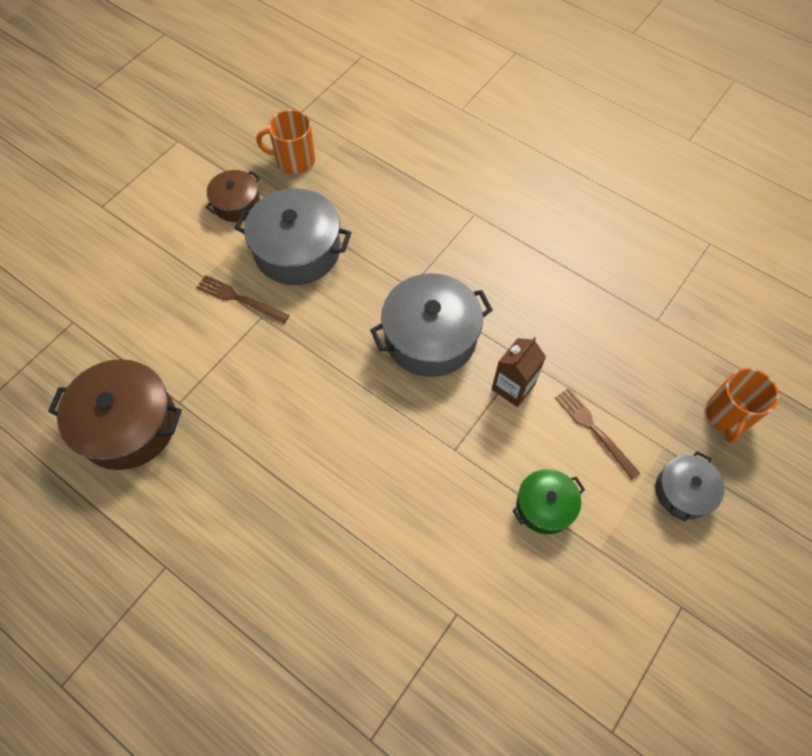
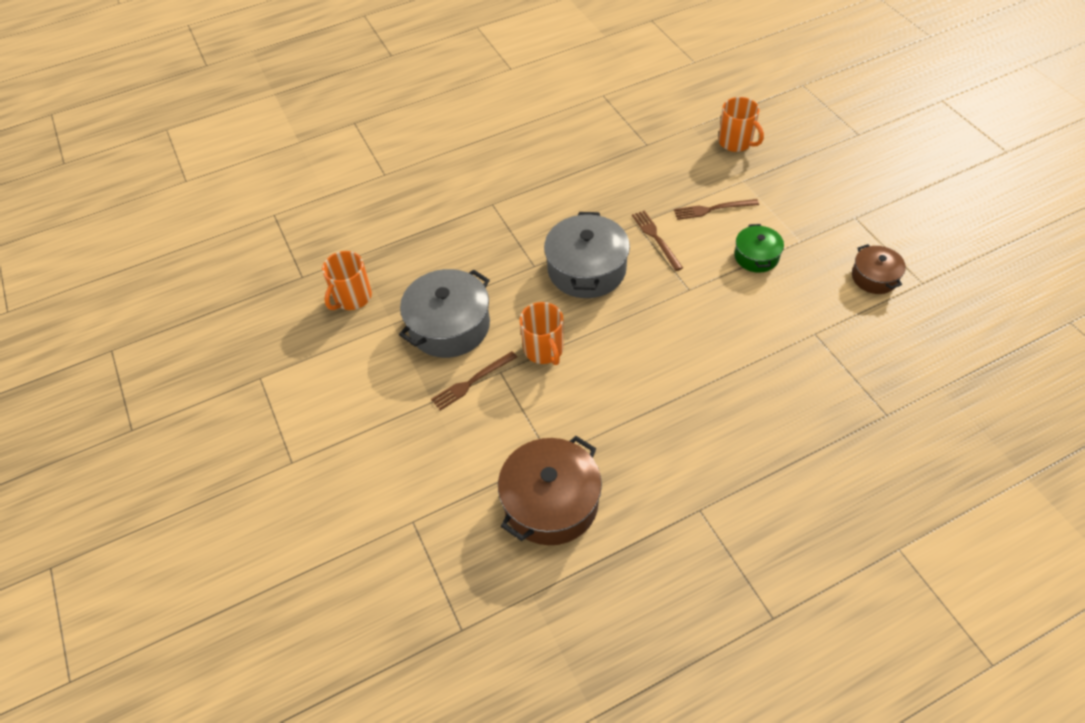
camera: 60 degrees left, 10 degrees down
brown pot [205,170,260,222] -> brown pot moved to [852,244,906,294]
brown carton [492,337,546,407] -> brown fork [632,211,683,271]
grey pot [655,451,724,522] -> none
none -> orange mug [520,302,564,365]

